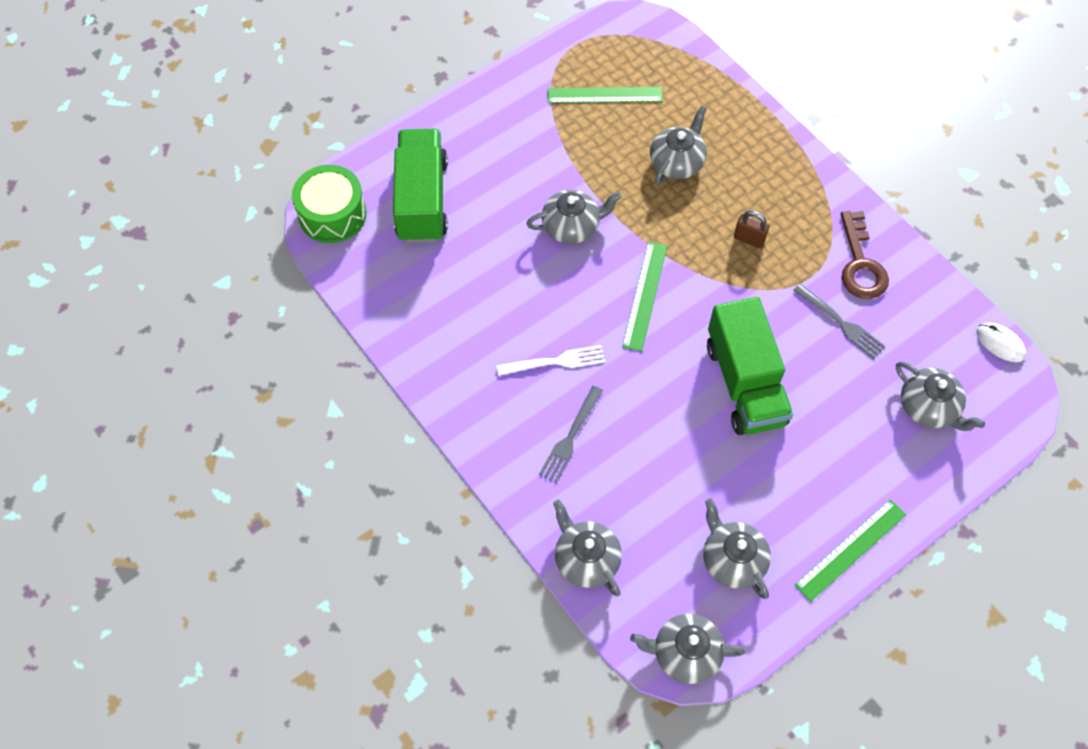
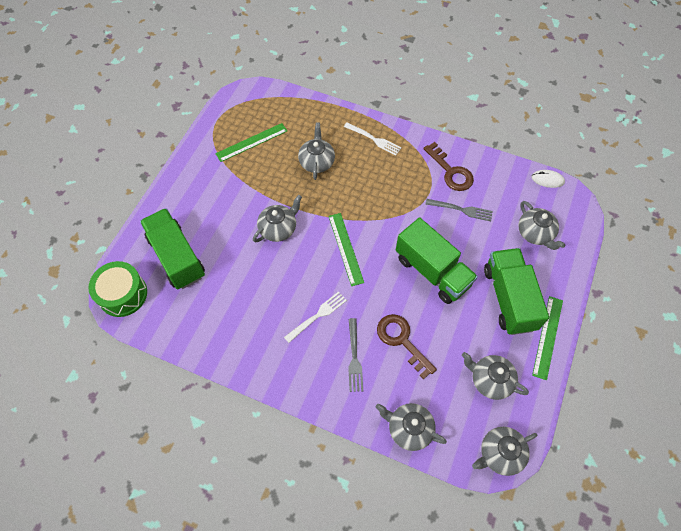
camera: 30 degrees left, 0 degrees up
brown padlock [734,211,769,248] -> none
grey teapot [896,361,985,431] -> grey teapot turned 45 degrees clockwise [518,201,565,250]
none -> white fork [344,123,402,156]
none -> brown key [377,314,437,379]
none -> green truck [484,248,549,335]

